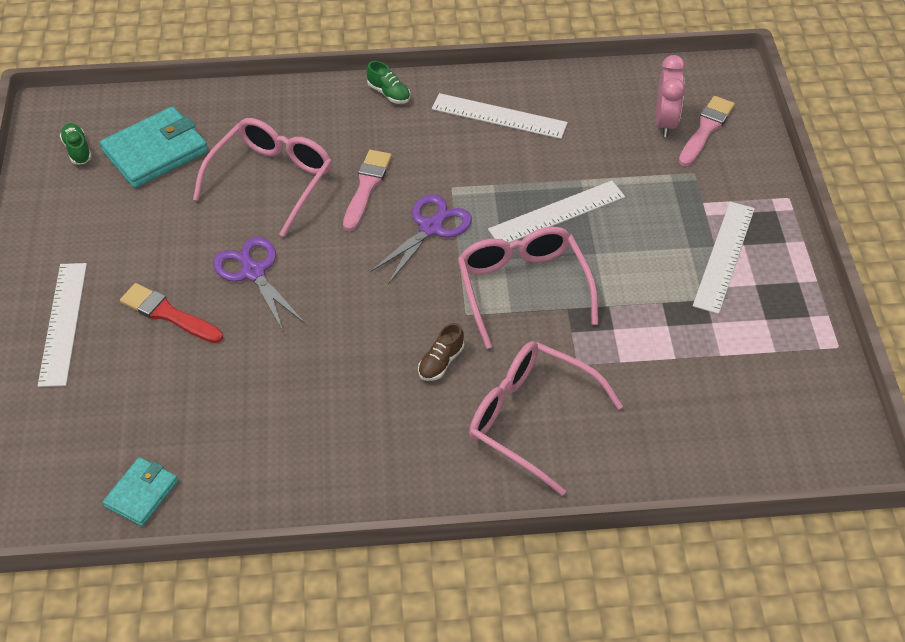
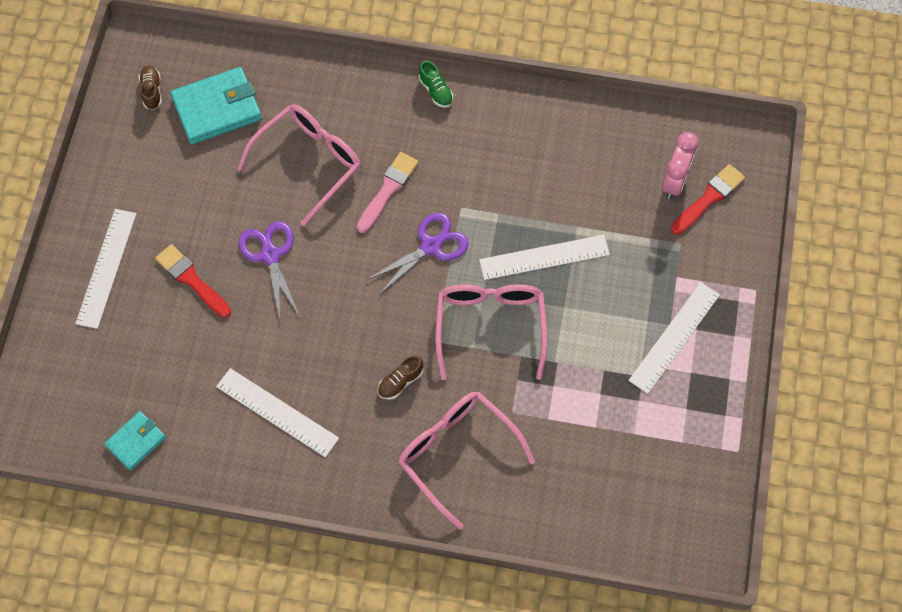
camera: 15 degrees right, 15 degrees up
green shoe [60,123,92,164] -> brown shoe [139,66,162,110]
white ruler [432,93,568,139] -> white ruler moved to [216,368,339,457]
pink brush [679,96,735,166] -> red brush [671,164,745,235]

